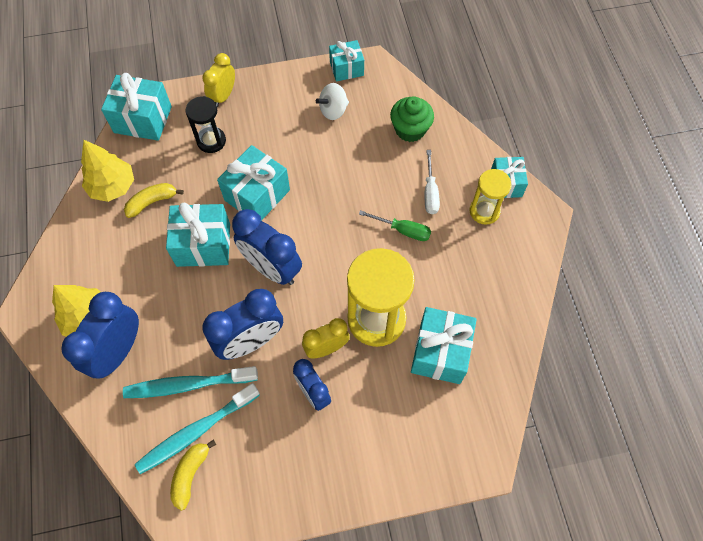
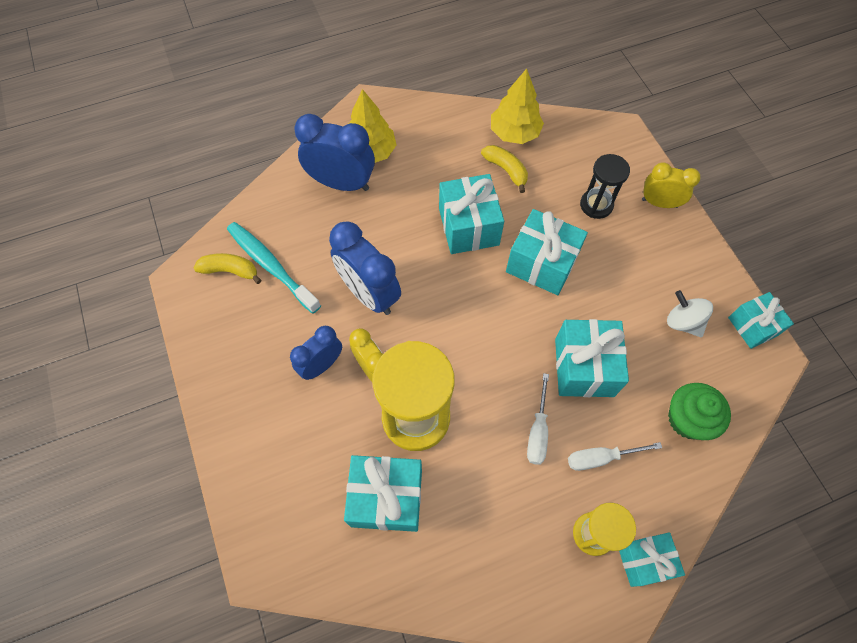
camera: 80 degrees right, 0 degrees up
turquoise gift [101,73,172,141] -> turquoise gift moved to [555,319,629,397]
turquoise toothbrush [123,366,258,398] -> none
blue clock [232,209,302,285] -> none
green screwdriver [359,210,431,241] -> white screwdriver [527,373,549,465]

